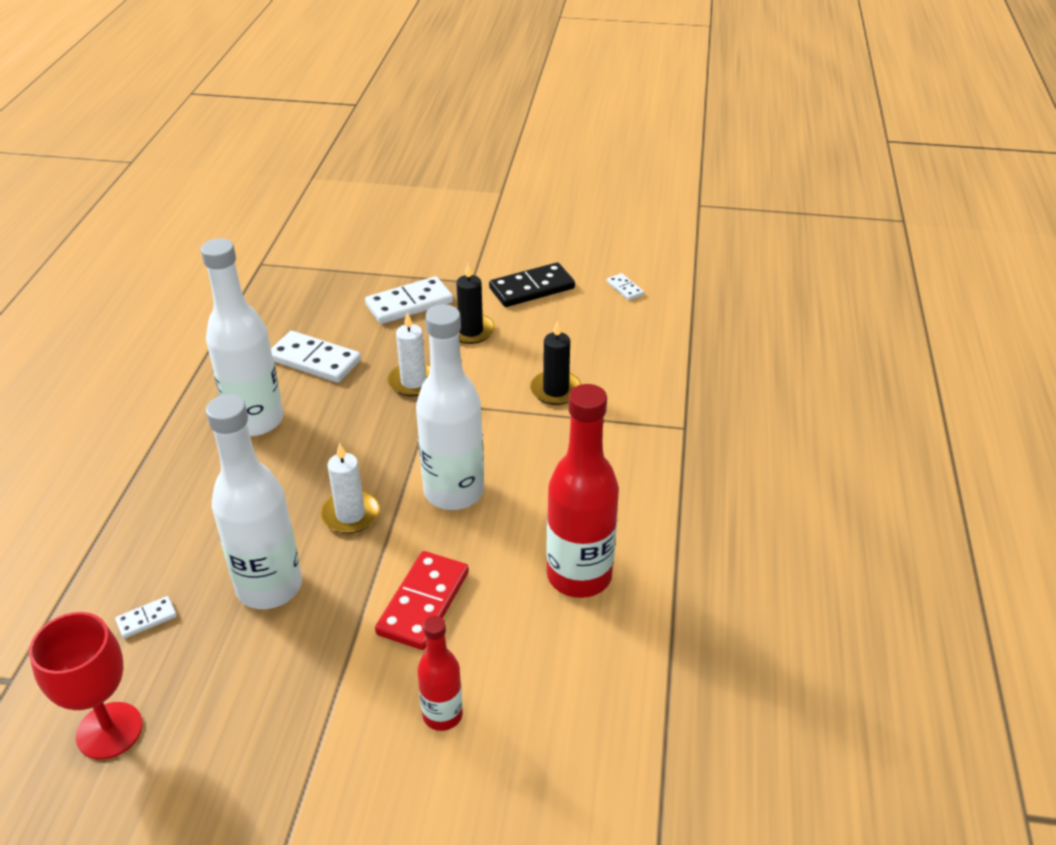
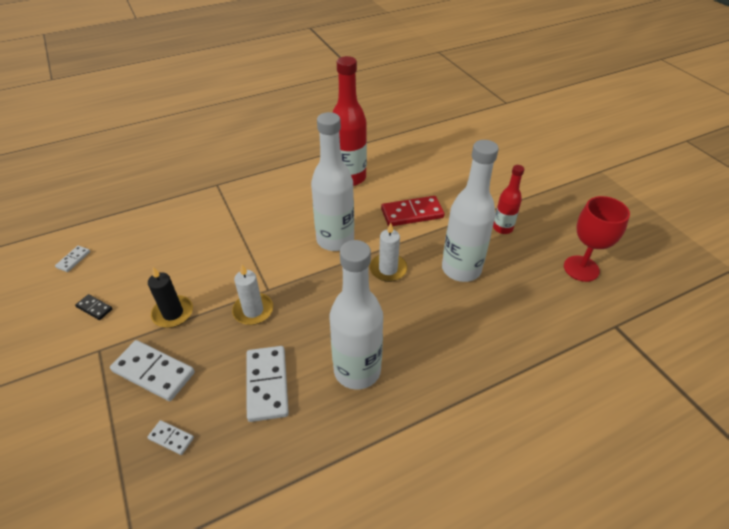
camera: 125 degrees left, 5 degrees up
white domino [115,596,177,639] -> white domino moved to [147,420,194,455]
red bottle [417,616,463,731] -> red bottle moved to [493,165,524,234]
black domino [489,262,575,307] -> black domino [75,294,112,320], size x0.50
black candle [530,320,581,405] -> none

